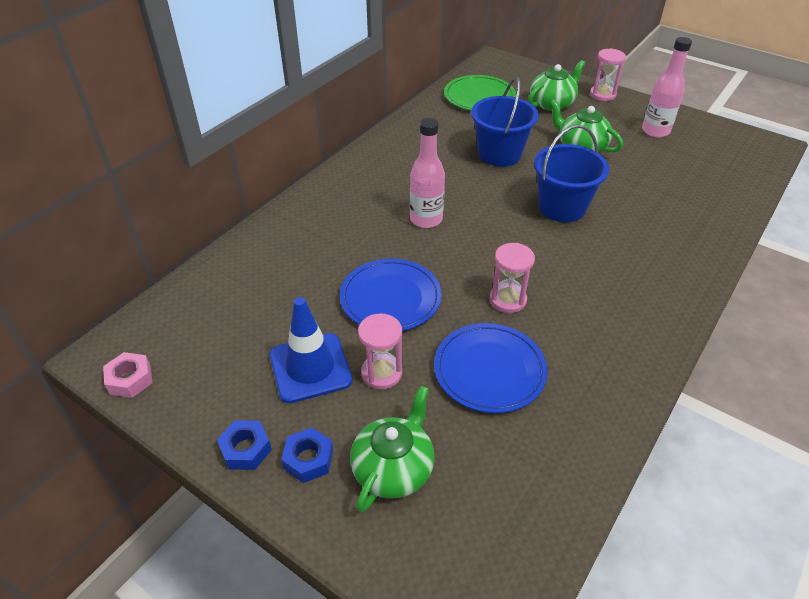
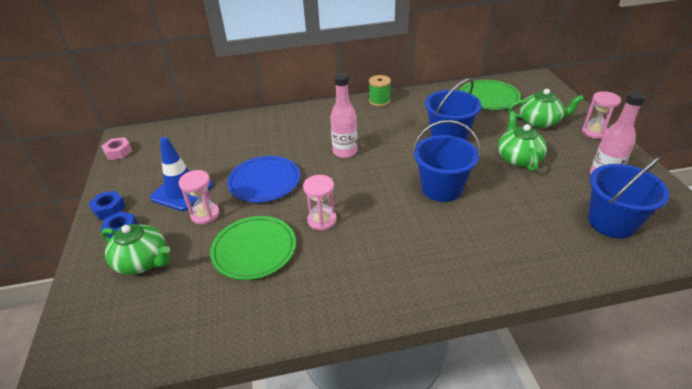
camera: 45 degrees right, 5 degrees down
green teapot [350,386,435,512] -> green teapot turned 45 degrees clockwise [101,224,170,275]
blue plate [434,323,548,413] -> green plate [210,216,296,280]
none -> green spool [369,75,391,107]
none -> blue bucket [588,157,670,239]

